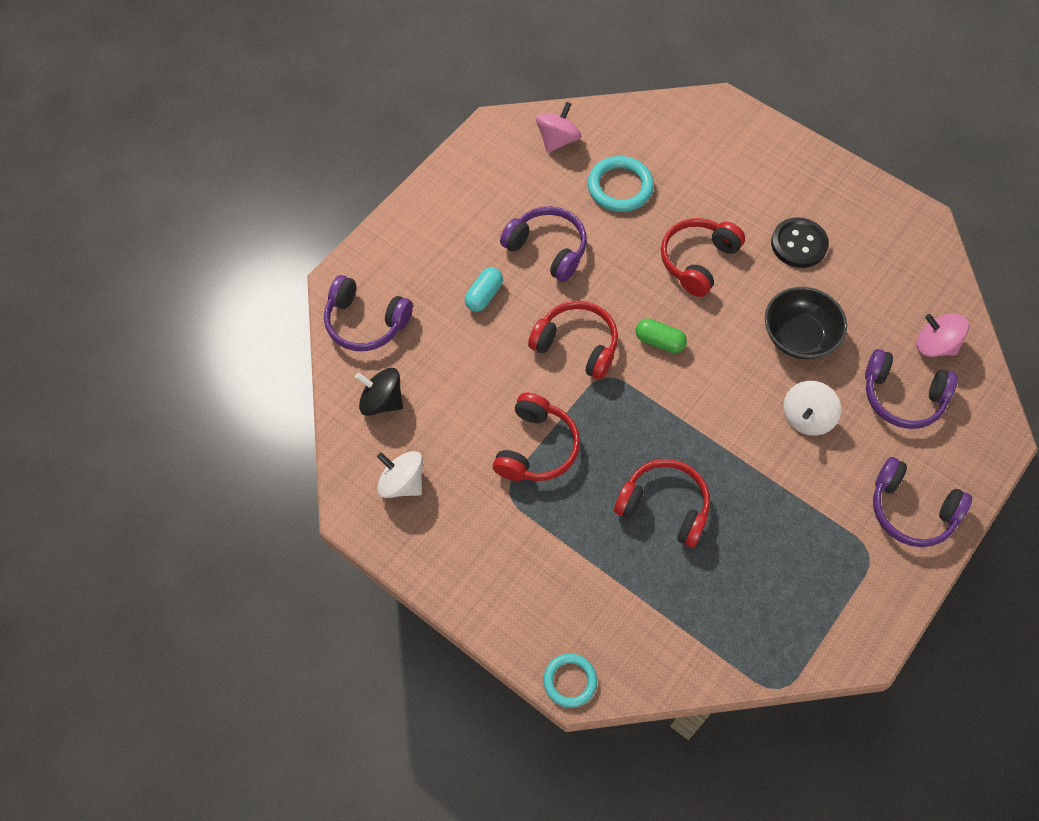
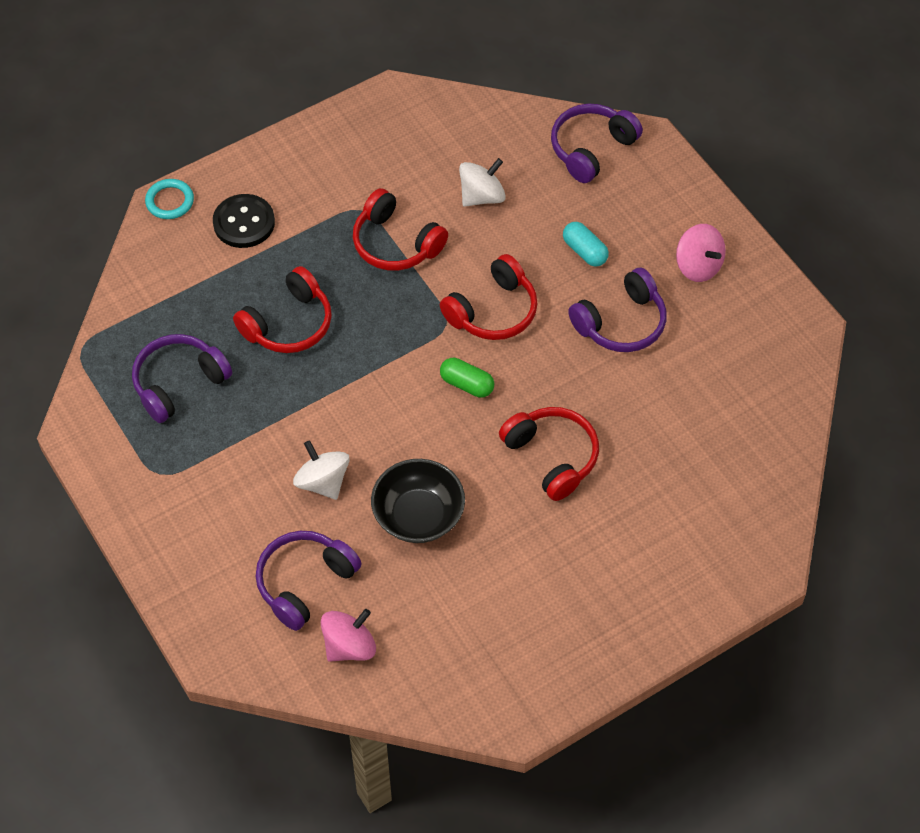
camera: 110 degrees right, 5 degrees down
black spinning top [355,368,403,416] -> none
white spinning top [377,451,423,498] -> white spinning top moved to [459,158,506,207]
pink spinning top [536,102,581,153] -> pink spinning top moved to [676,224,726,282]
turquoise ring [588,156,654,212] -> none
green capsule [636,318,687,353] -> green capsule turned 75 degrees clockwise [440,358,494,398]
black button [771,217,829,268] -> black button moved to [213,194,275,248]
purple headphones [873,457,972,547] -> purple headphones moved to [132,334,232,423]

